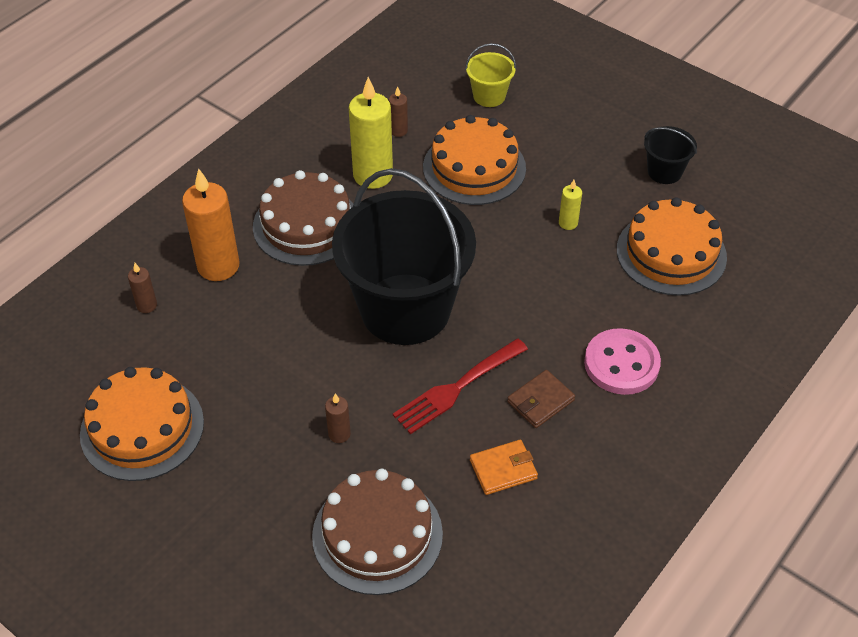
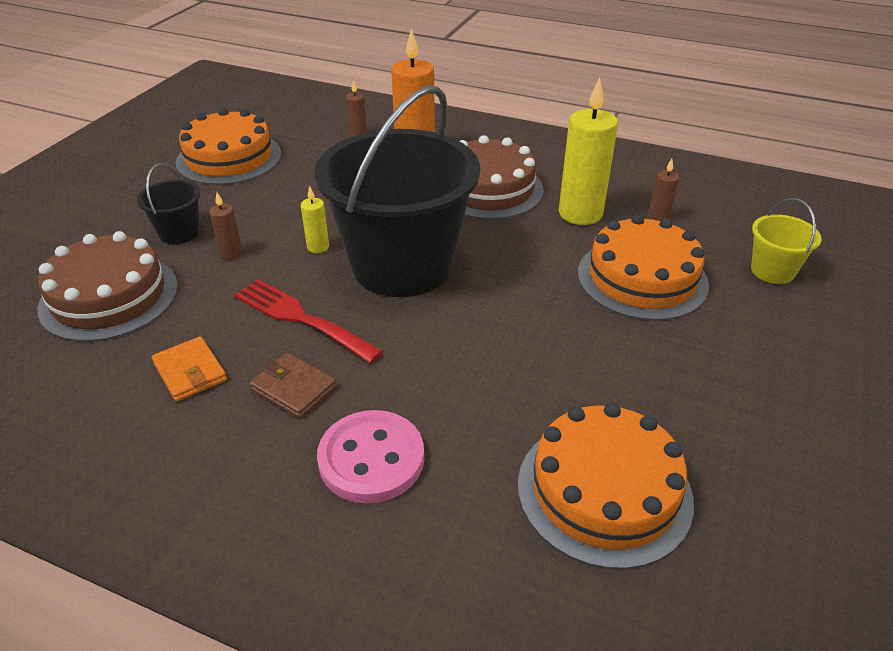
camera: 75 degrees right, 10 degrees down
yellow candle [559,180,582,230] -> yellow candle moved to [301,186,329,253]
black bucket [644,126,697,184] -> black bucket moved to [137,163,201,244]

